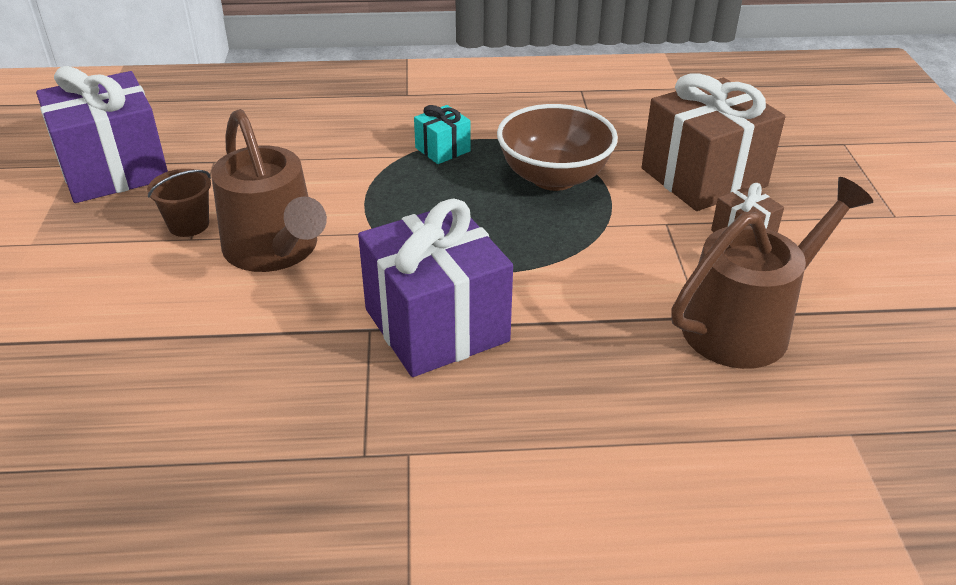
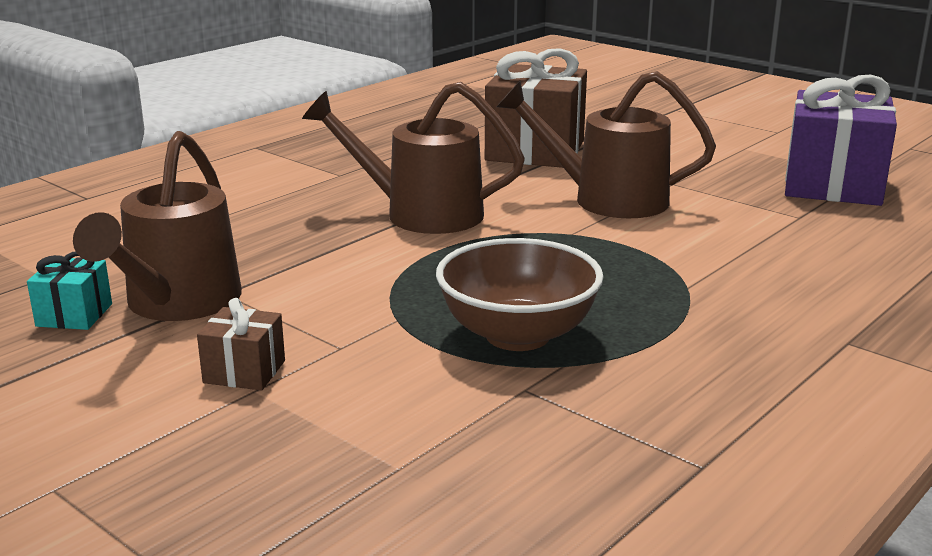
camera: 135 degrees right, 15 degrees down
brown bucket [147,169,211,237] -> none
purple gift [358,198,513,377] -> brown watering can [302,82,525,234]
turquoise gift [414,105,471,164] -> turquoise gift moved to [27,251,112,330]
brown gift [642,73,786,211] -> brown gift moved to [485,48,587,168]

